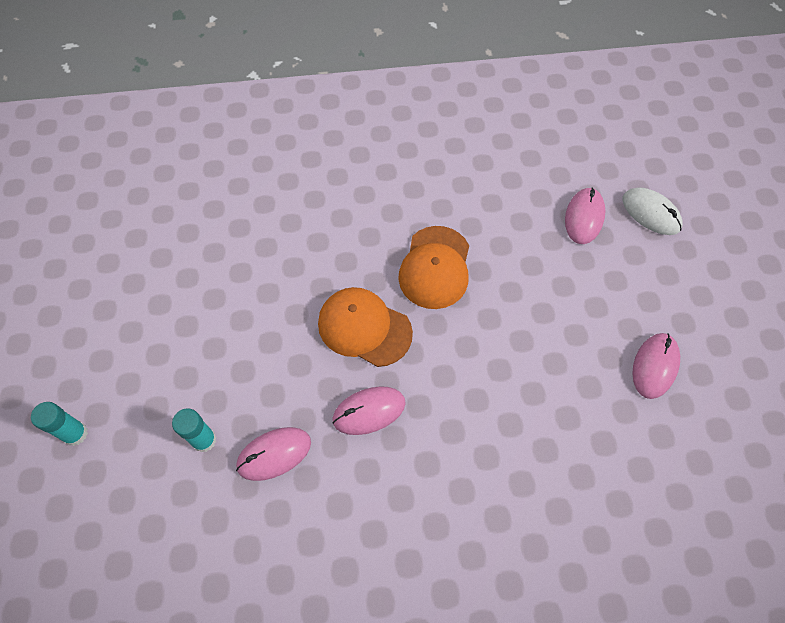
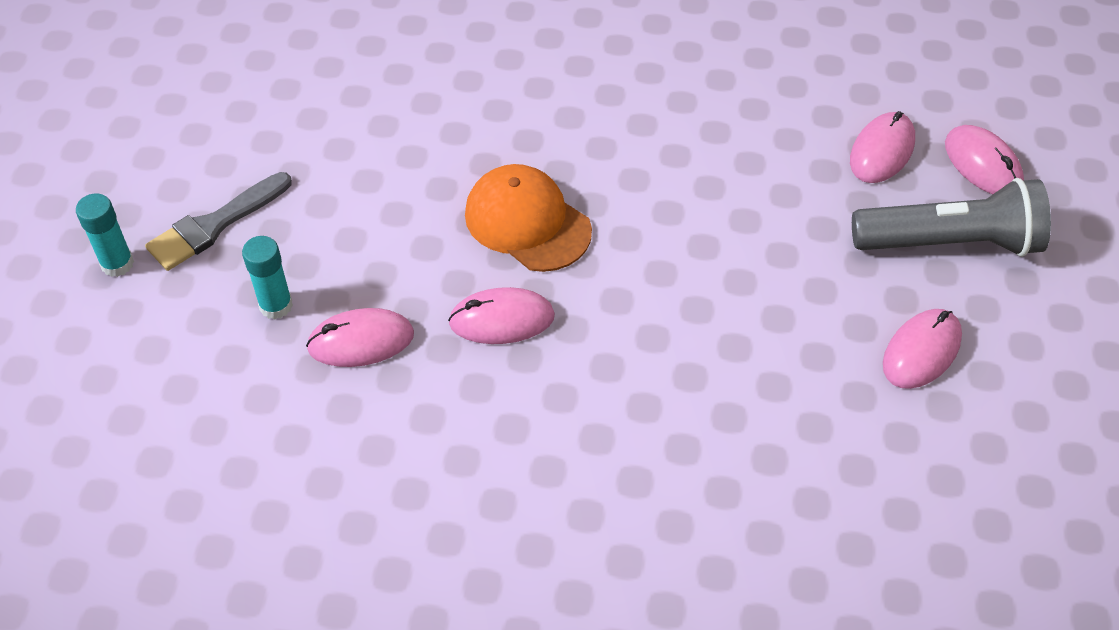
camera: 15 degrees right, 10 degrees down
orange cap [398,226,469,309] -> none
white mouse [623,187,683,235] -> pink mouse [945,125,1024,194]
none -> grey brush [145,172,292,271]
none -> grey flashlight [852,178,1051,257]

